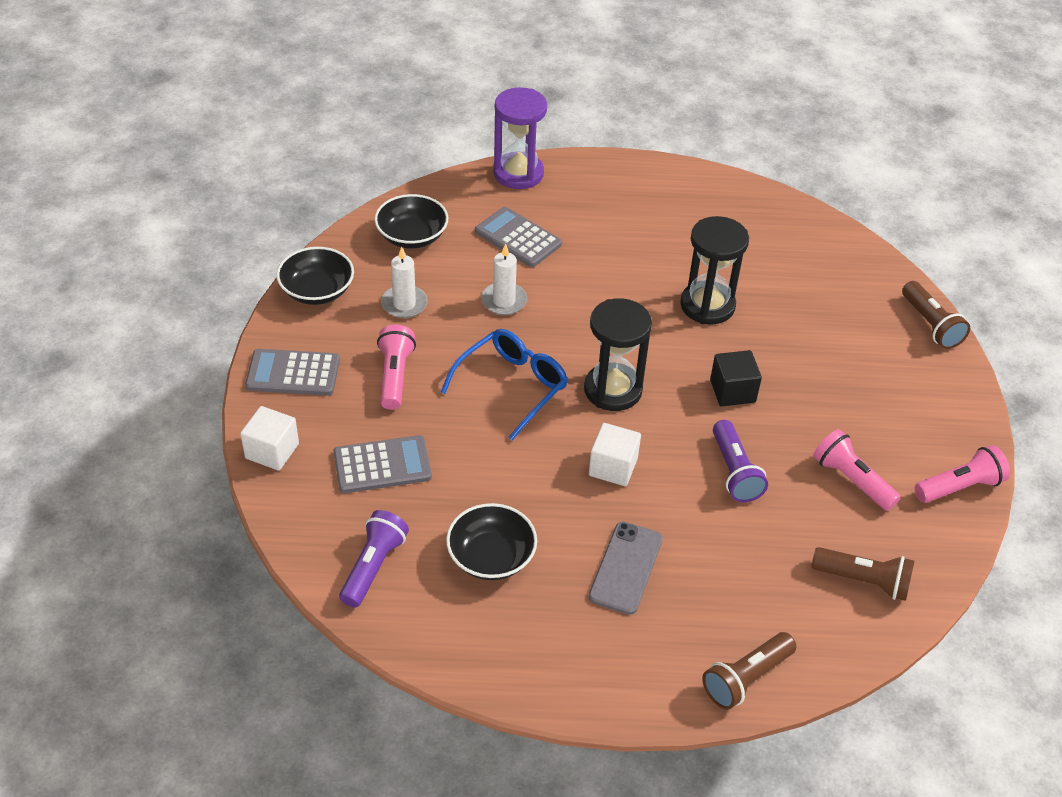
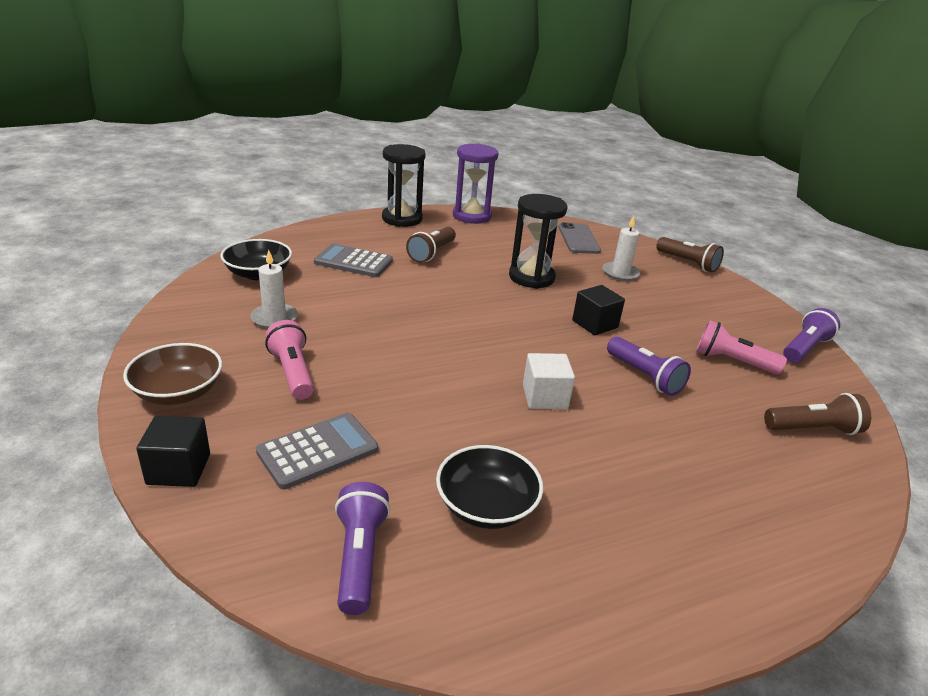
camera: 25 degrees left, 15 degrees down
white cube [240,406,299,471] -> black cube [136,416,210,487]
grey calculator [245,349,340,396] -> brown bowl [123,343,222,405]
black bowl [277,247,354,305] -> none
blue glasses [441,329,568,441] -> none
white candle [481,244,527,315] -> white candle moved to [602,216,640,281]
purple hourglass [494,87,547,189] -> purple hourglass moved to [453,144,499,224]
black hourglass [584,298,652,411] -> black hourglass moved to [382,144,426,227]
grey phone [588,522,663,615] -> grey phone moved to [558,222,601,254]
brown flashlight [702,632,796,710] -> brown flashlight moved to [406,227,456,263]
pink flashlight [915,445,1010,503] -> purple flashlight [783,308,840,363]

